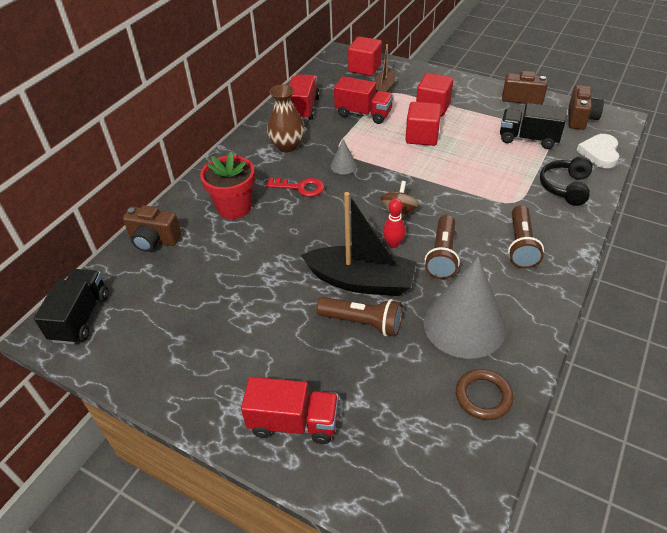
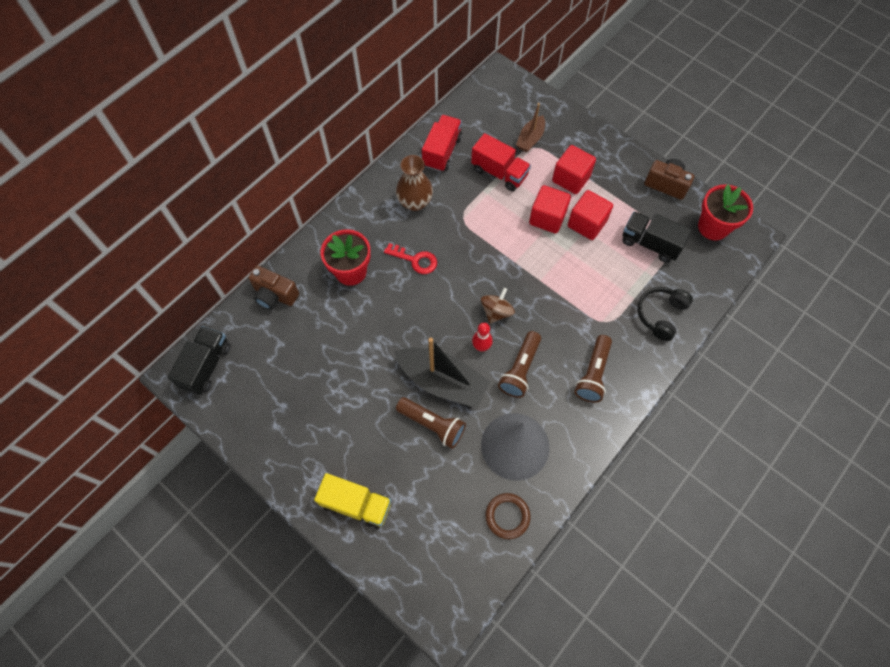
camera: 10 degrees right, 20 degrees up
red truck [241,377,339,444] -> yellow truck [314,473,392,530]
grey cone [331,139,357,174] -> none
red cube [348,36,382,76] -> red cube moved to [567,190,613,240]
brown camera [569,85,604,130] -> red flower pot [698,184,753,241]
white heart [576,134,619,168] -> none

